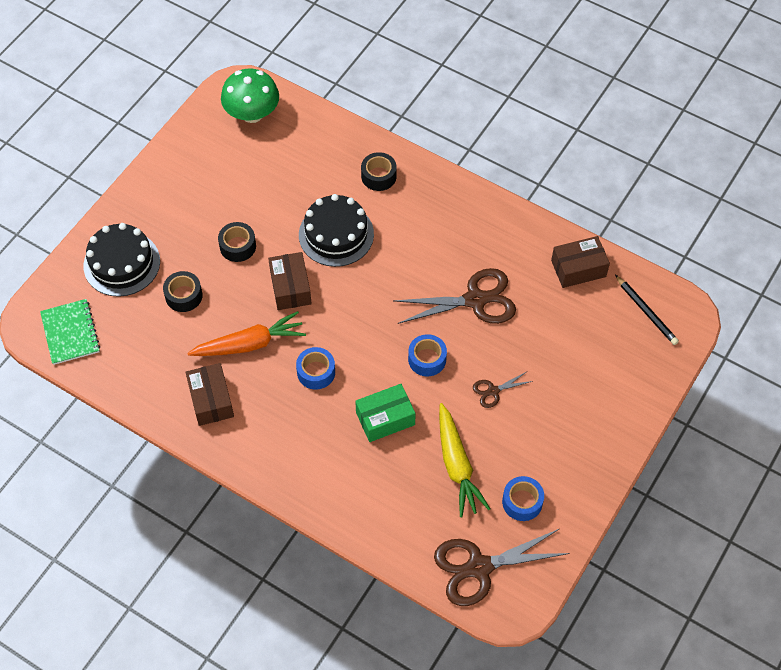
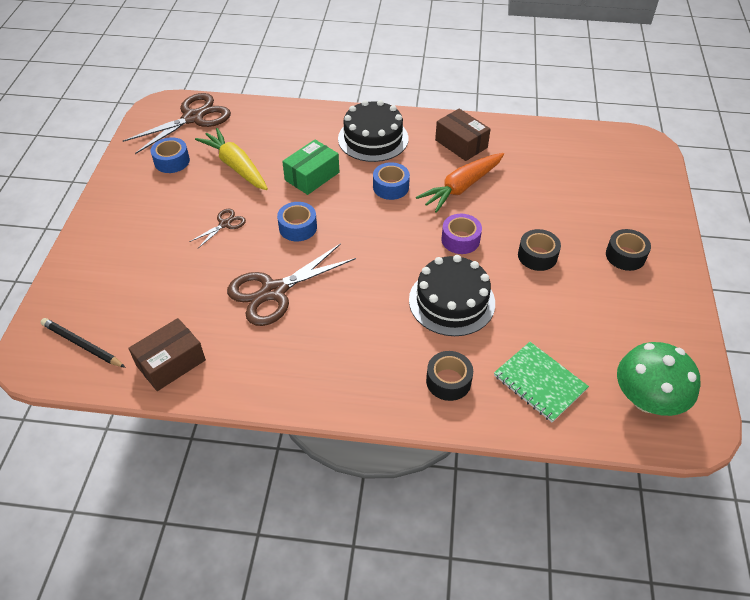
camera: 155 degrees right, 10 degrees down
green notebook [40,299,100,365] -> green notebook moved to [494,342,589,422]
black cake [84,223,160,297] -> black cake moved to [338,100,408,162]
black tape [163,271,203,312] -> black tape moved to [606,229,651,271]
brown box [268,252,312,310] -> purple tape [441,214,482,254]

